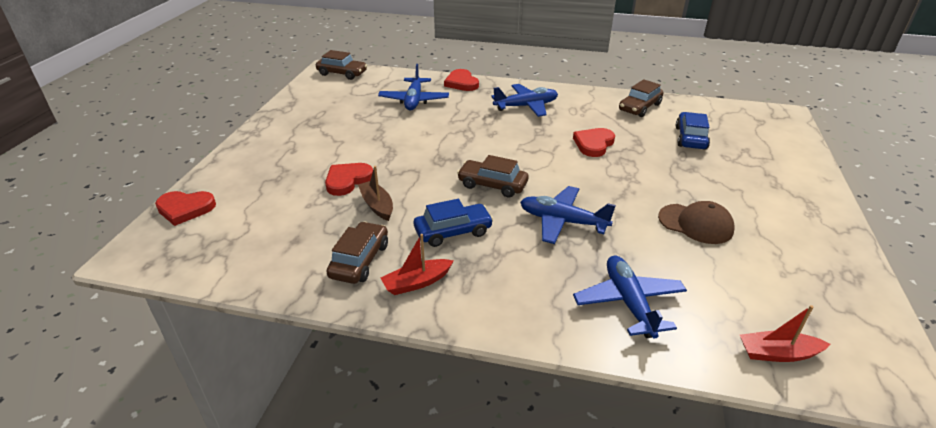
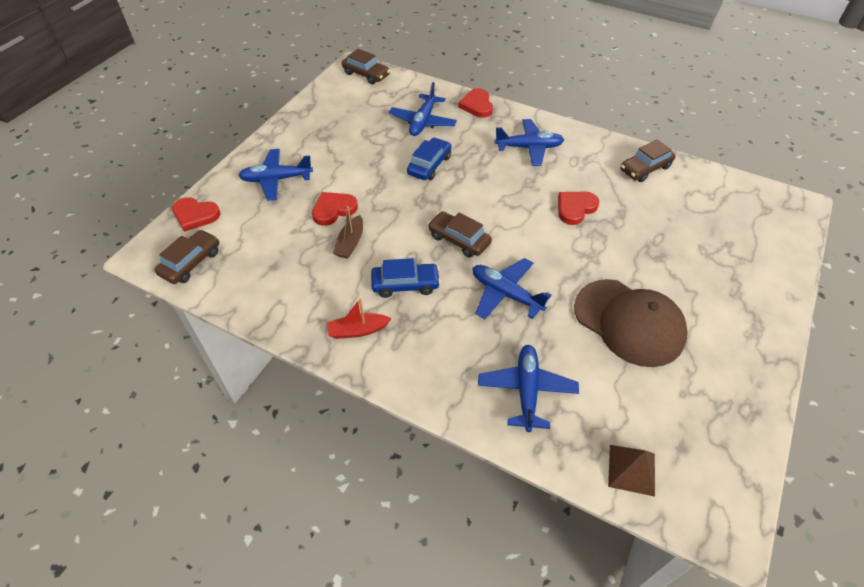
camera: 15 degrees right, 15 degrees up
brown car [326,222,388,284] -> brown car moved to [155,230,219,284]
brown boat [358,166,393,221] -> brown boat turned 150 degrees counterclockwise [333,206,363,259]
brown cap [658,201,735,244] -> brown cap [574,279,688,367], size x1.66
blue car [676,112,710,150] -> blue car moved to [407,137,452,180]
red boat [740,305,830,362] -> brown pyramid [608,445,655,497]
none -> blue plane [238,149,313,201]

